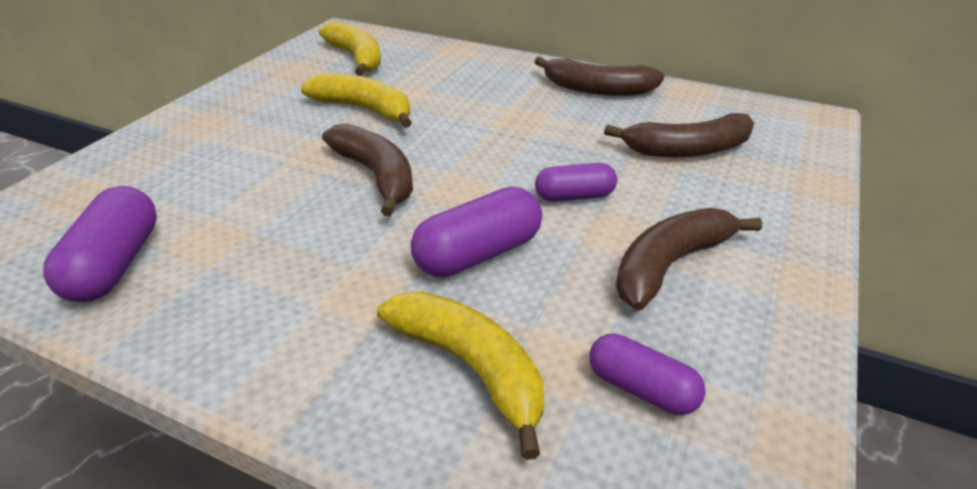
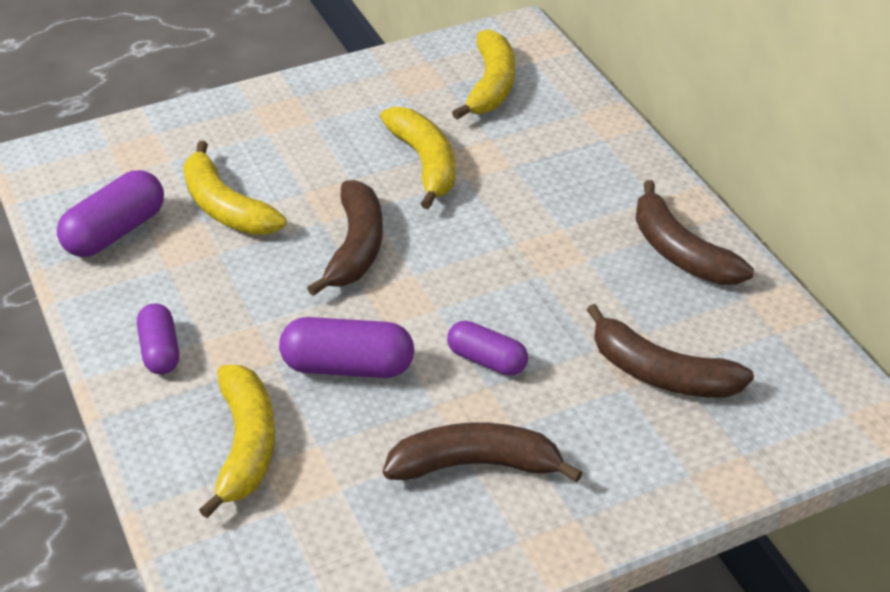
camera: 40 degrees right, 5 degrees up
purple capsule [589,334,705,415] -> purple capsule moved to [137,303,179,374]
none -> yellow banana [183,141,286,235]

